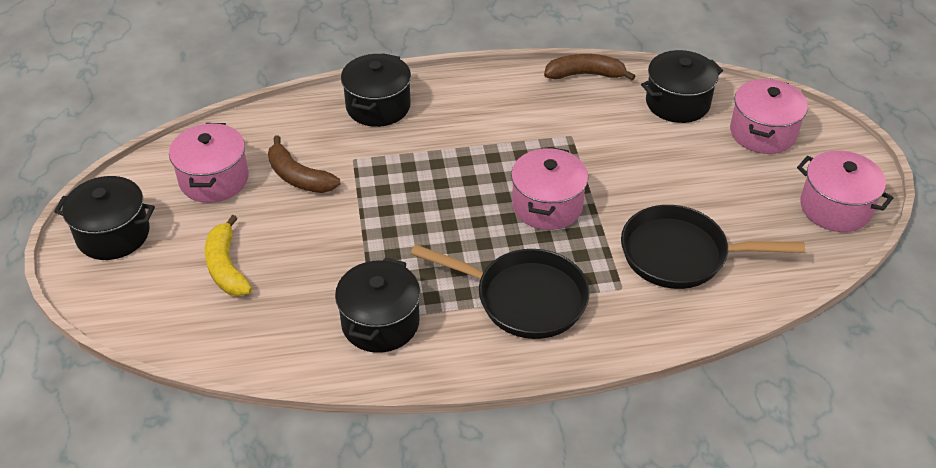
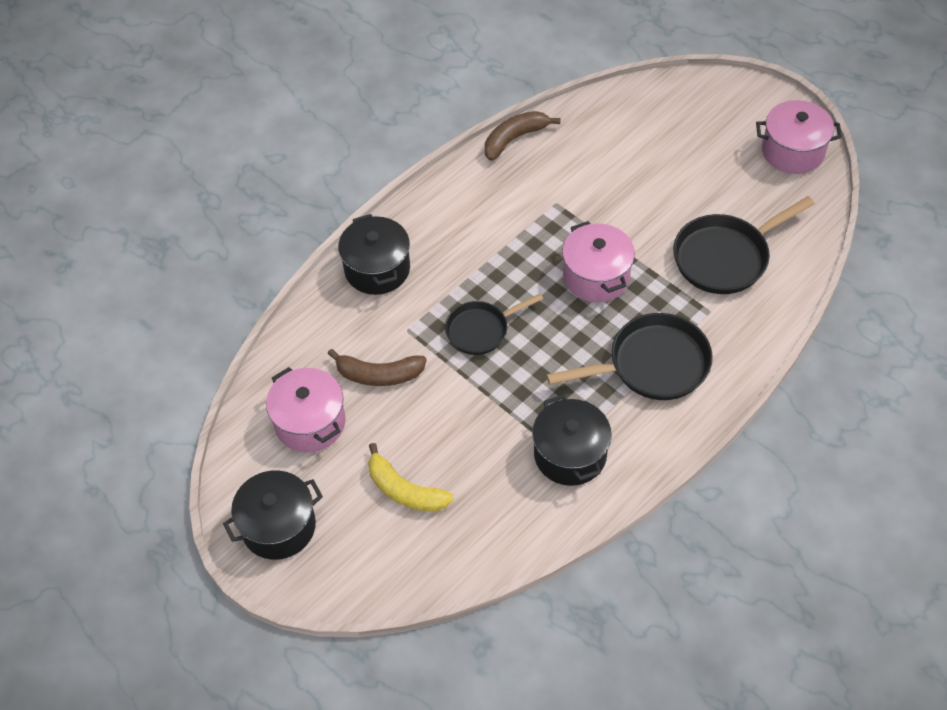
camera: 35 degrees left, 10 degrees up
black pot [641,50,723,123] -> none
pink pot [730,79,808,154] -> none
none -> black pan [445,294,543,355]

